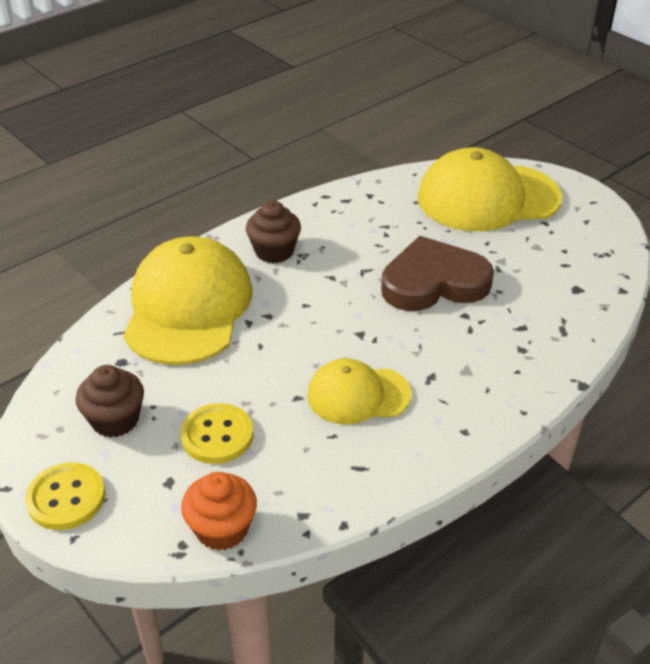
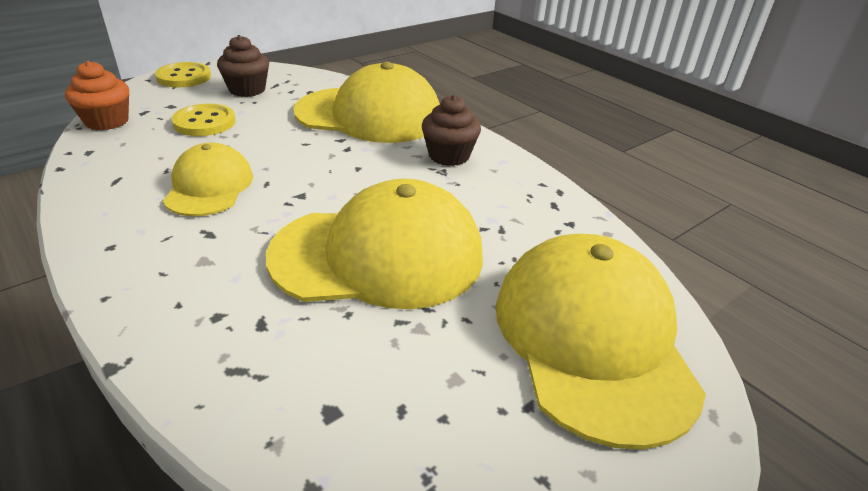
camera: 90 degrees right, 5 degrees down
brown heart [381,236,494,311] -> yellow cap [266,179,483,309]

